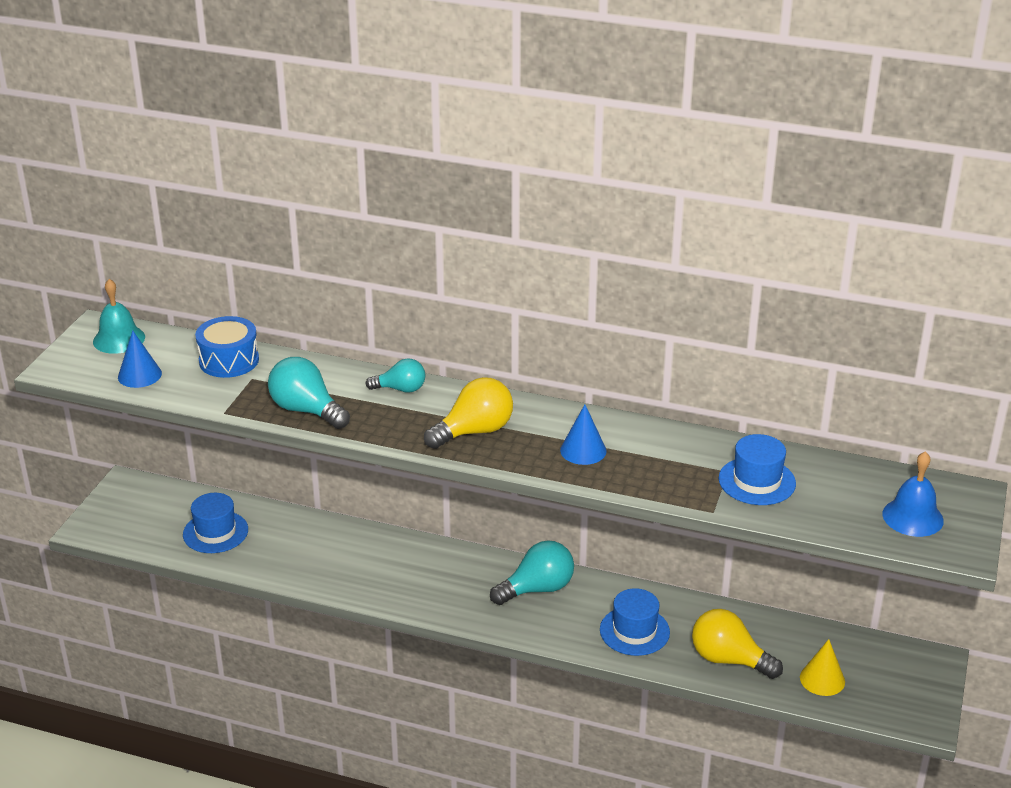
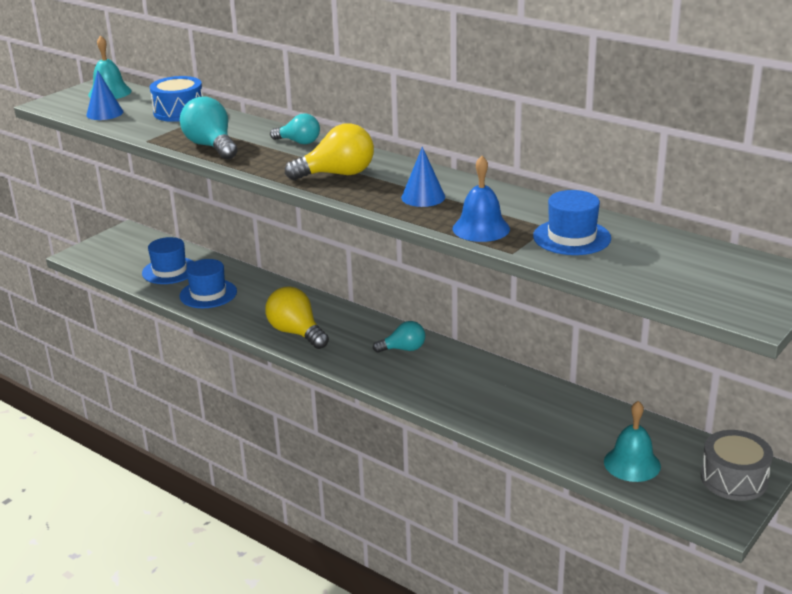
camera: 20 degrees right, 5 degrees down
turquoise light bulb [490,540,574,605] -> turquoise light bulb [373,321,425,353], size x0.64
blue hat [600,588,670,656] -> blue hat moved to [179,259,237,308]
yellow light bulb [692,609,783,679] -> yellow light bulb moved to [265,287,329,349]
yellow cone [800,639,845,696] -> turquoise bell [604,401,661,482]
blue bell [882,451,944,537] -> blue bell moved to [453,156,510,242]
none -> grey drum [701,430,773,501]

